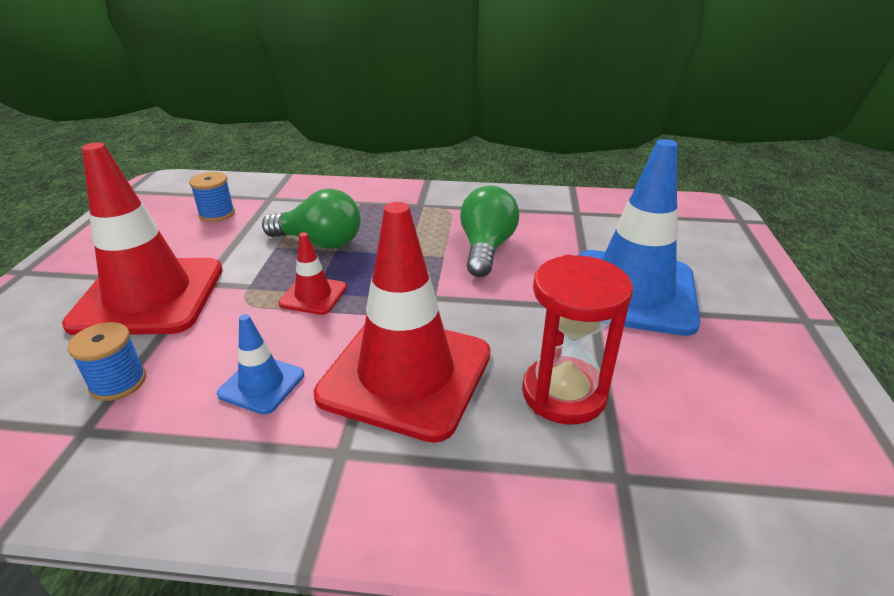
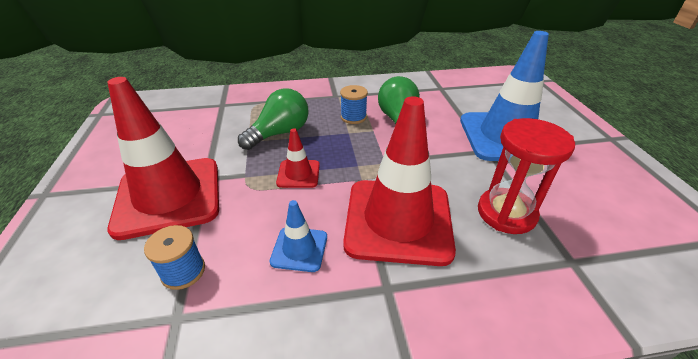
camera: 15 degrees left, 5 degrees up
blue spool [189,172,235,222] -> blue spool moved to [340,85,368,124]
green light bulb [262,189,361,249] -> green light bulb turned 45 degrees counterclockwise [238,88,309,150]

